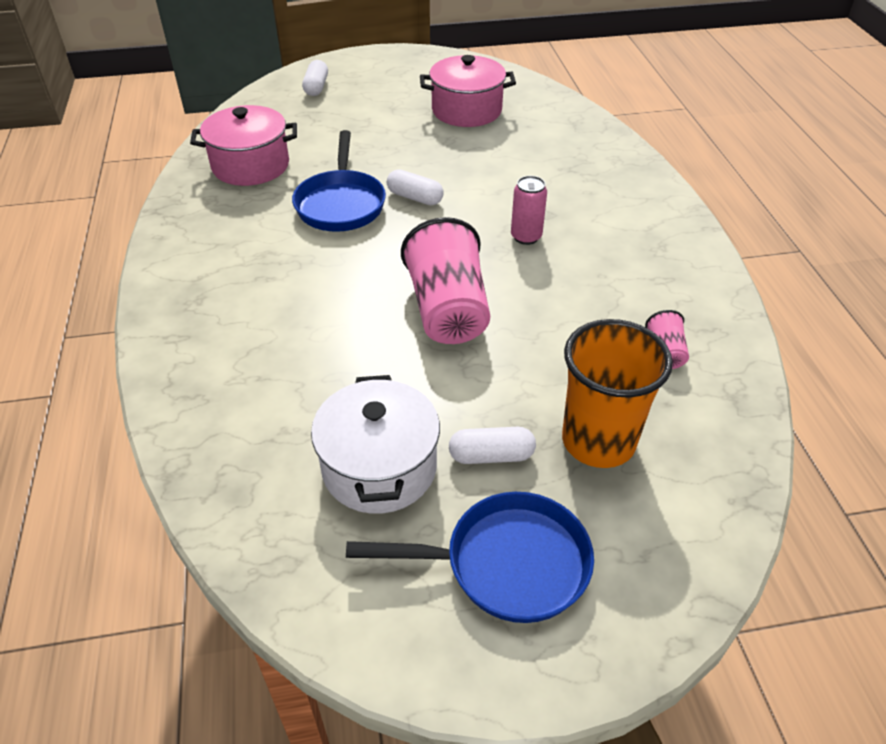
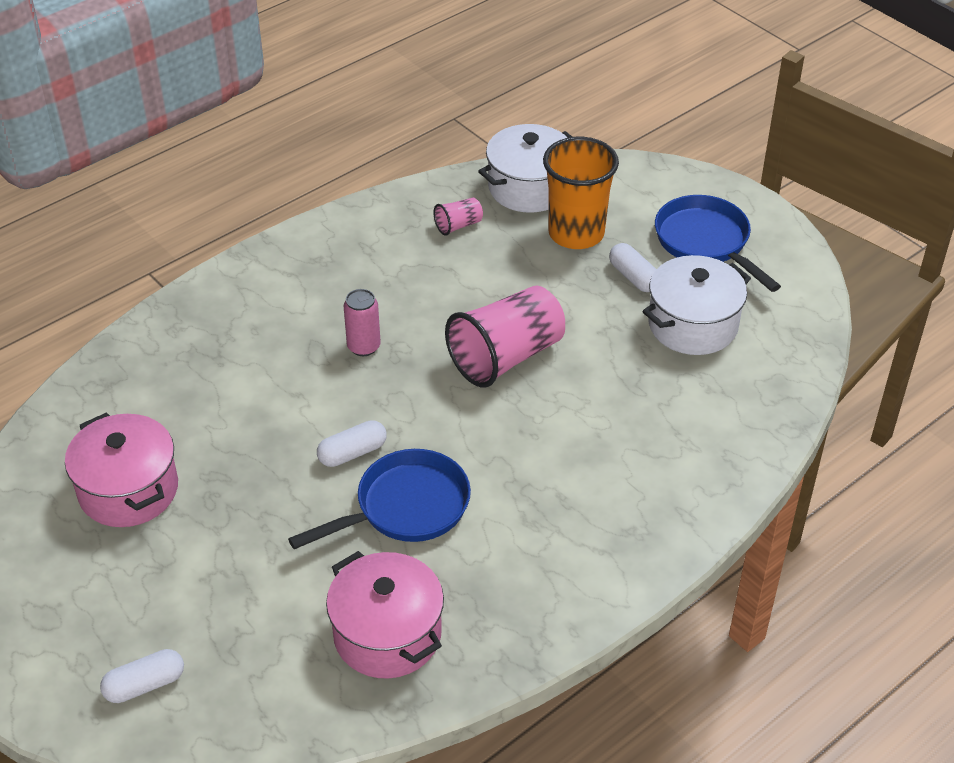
camera: 120 degrees left, 0 degrees up
white capsule [387,169,444,205] -> white capsule turned 60 degrees clockwise [317,420,387,467]
none -> white pot [478,124,572,213]

